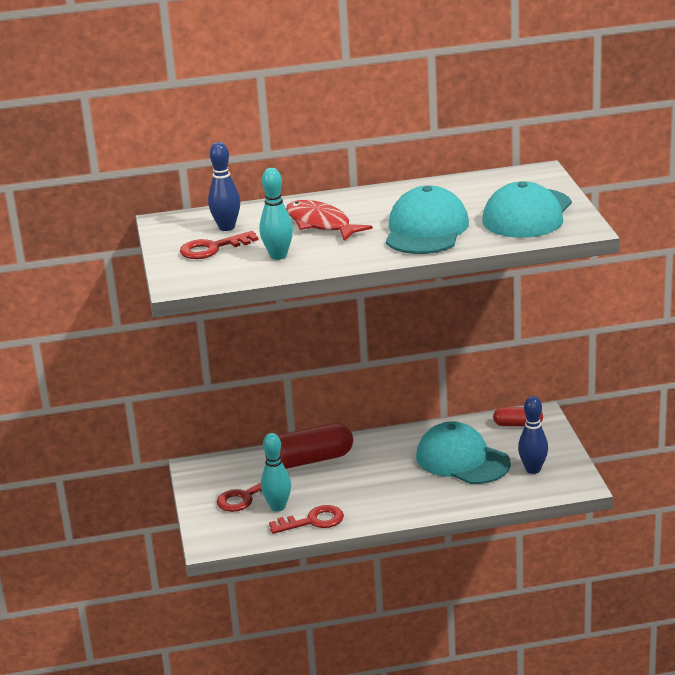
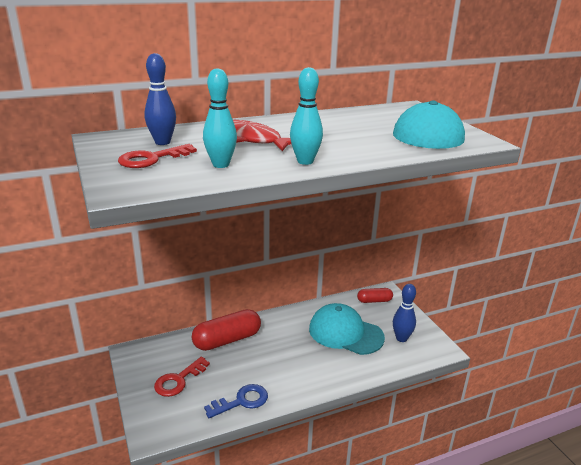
camera: 15 degrees left, 0 degrees up
turquoise bowling pin [261,433,291,512] -> turquoise bowling pin moved to [290,67,323,165]
red key [269,505,344,534] -> blue key [204,384,268,418]
turquoise cap [386,186,469,254] -> none

